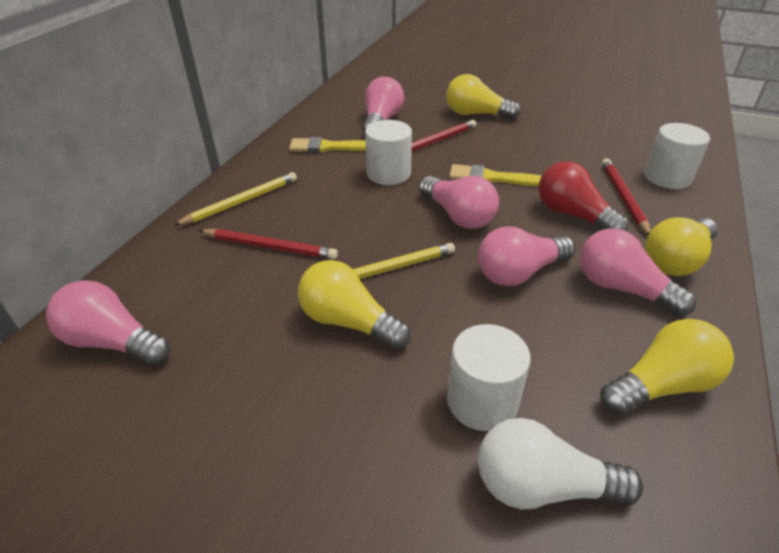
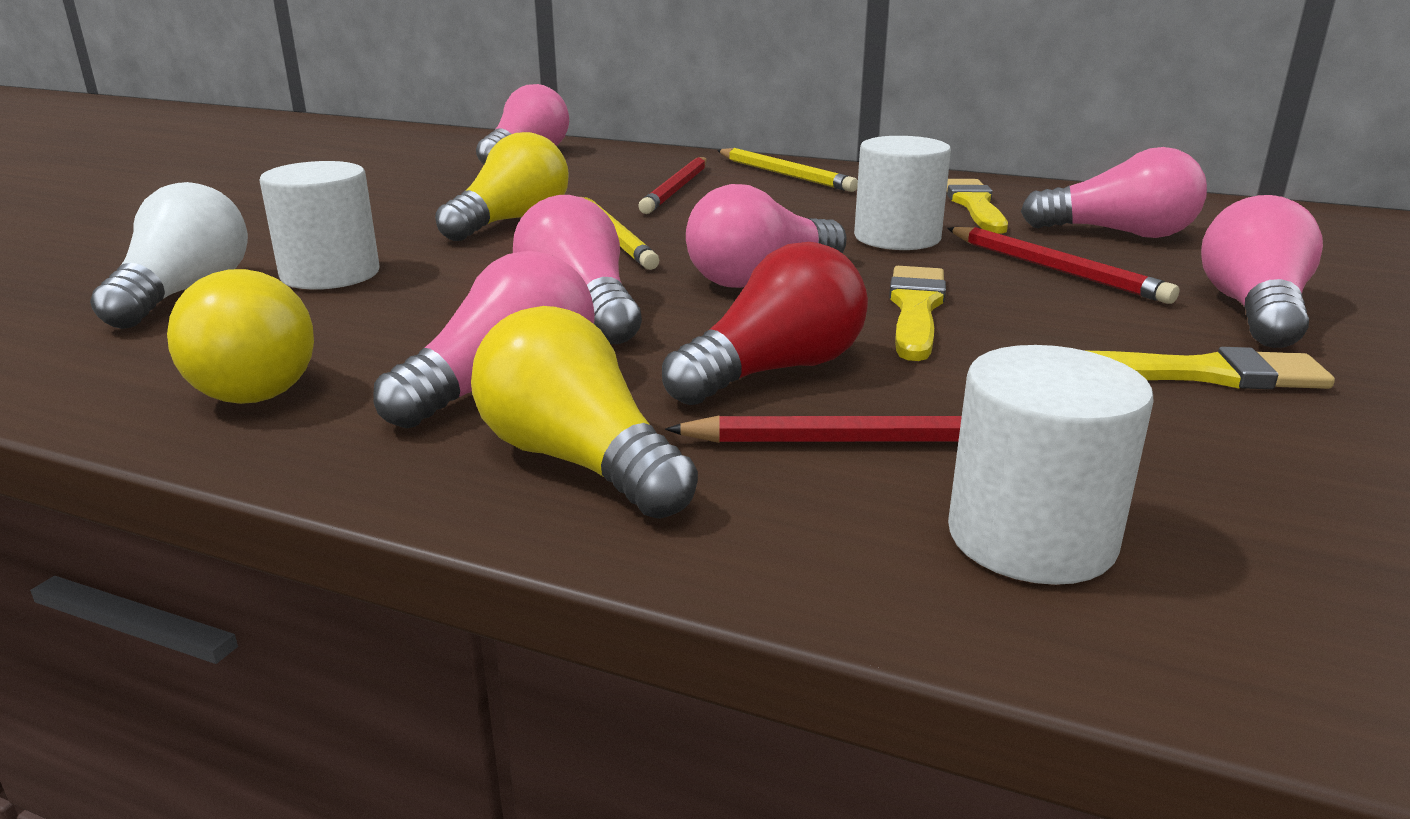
camera: 90 degrees right, 15 degrees down
yellow light bulb [446,74,521,120] -> pink light bulb [1201,195,1323,348]
none -> yellow brush [1089,347,1335,389]

